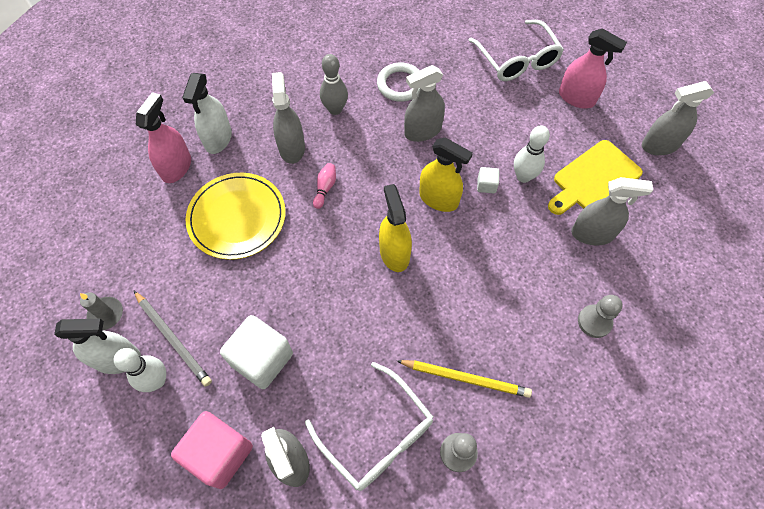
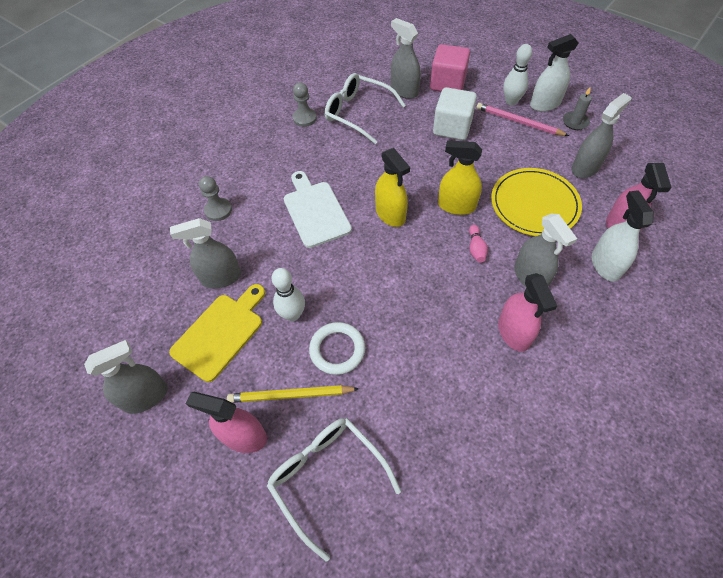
camera: 165 degrees right, 5 degrees down
grey pencil [133,290,212,387] -> pink pencil [476,103,569,136]
grey bowling pin [320,54,348,115] -> pink spray bottle [498,273,557,352]
white ring [377,63,420,102] -> white ring moved to [309,322,365,375]
yellow pencil [396,360,532,398] -> yellow pencil moved to [227,385,359,403]
grey spray bottle [404,65,445,142] -> grey spray bottle moved to [572,93,631,178]
yellow spray bottle [419,137,473,212] -> yellow spray bottle moved to [438,141,482,215]
white cube [477,167,499,193] -> none
none -> white cutting board [284,171,352,248]

